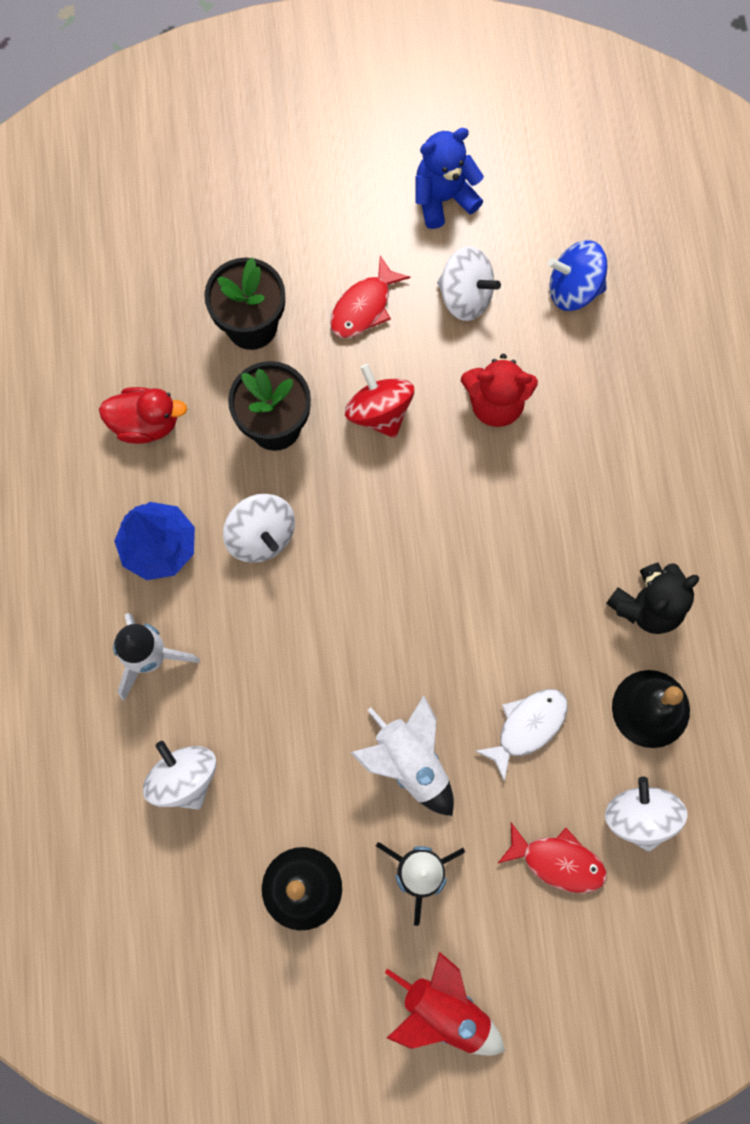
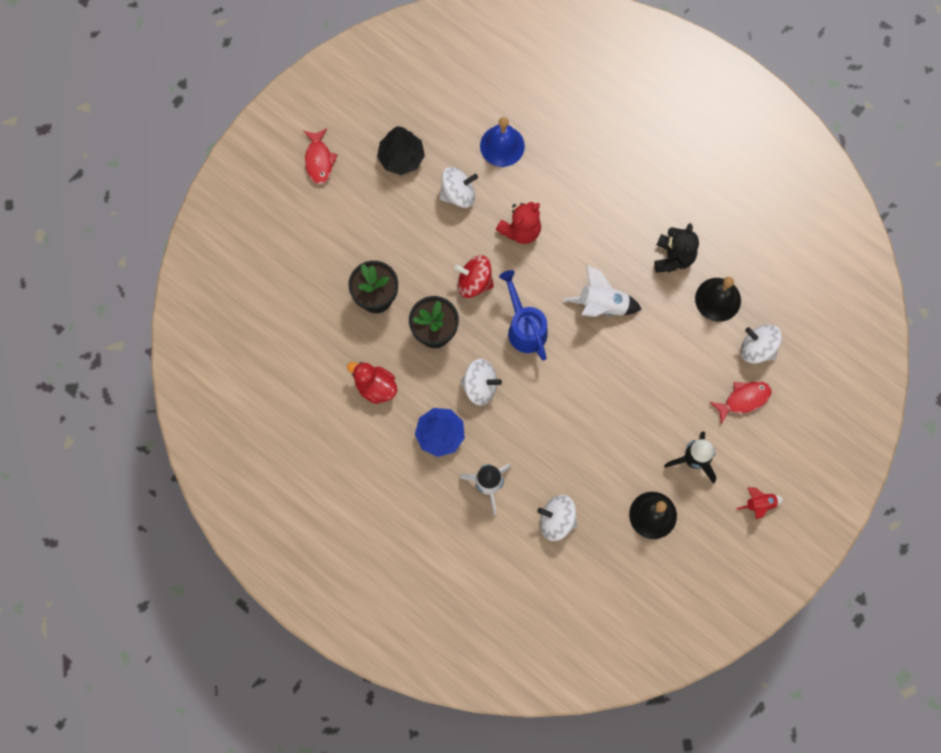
camera: 45 degrees left, 0 degrees up
red duck [99,387,187,444] -> red duck turned 105 degrees counterclockwise [347,362,397,404]
red fish [330,256,411,338] -> red fish moved to [304,128,338,184]
white rocket [350,695,454,816] -> white rocket moved to [564,265,641,317]
red rocket [385,952,505,1056] -> red rocket [736,487,784,519], size x0.60
blue teddy bear [415,128,484,229] -> black tree [377,126,425,175]
white fish [475,689,568,782] -> none
blue spinning top [548,240,607,311] -> blue bell [480,117,525,167]
none -> blue watering can [499,270,548,361]

